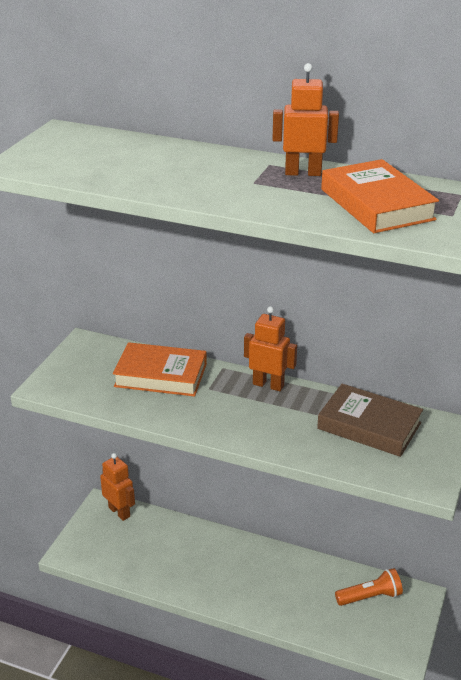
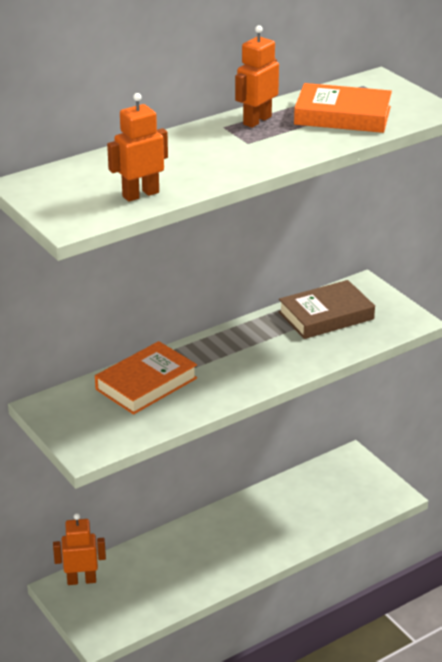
camera: 55 degrees left, 0 degrees up
orange robot [244,306,297,391] -> orange robot moved to [107,93,168,202]
orange flashlight [335,568,403,606] -> none

